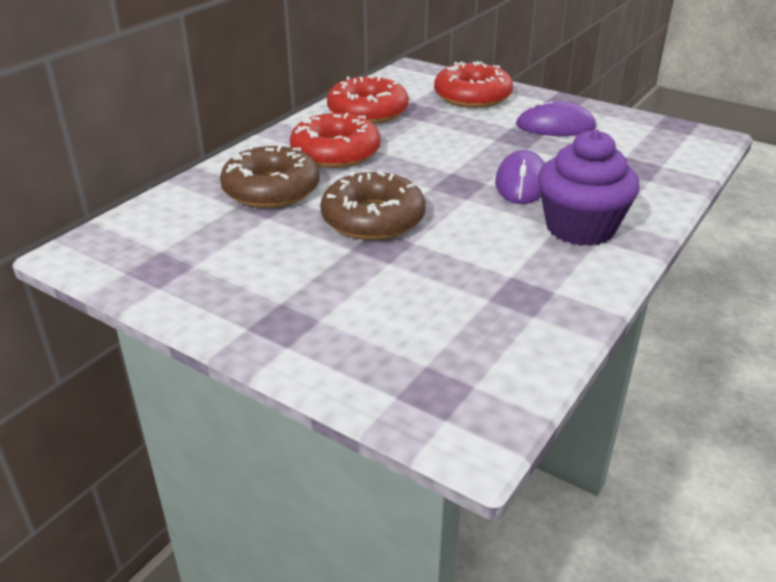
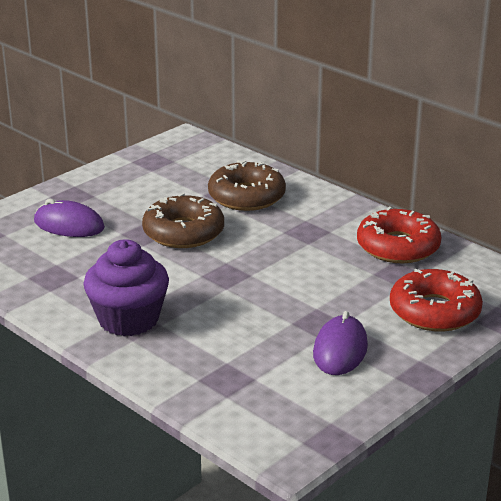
camera: 100 degrees right, 5 degrees down
red donut [290,111,381,168] -> none
purple mouse [495,150,545,204] -> purple mouse moved to [34,199,105,237]

